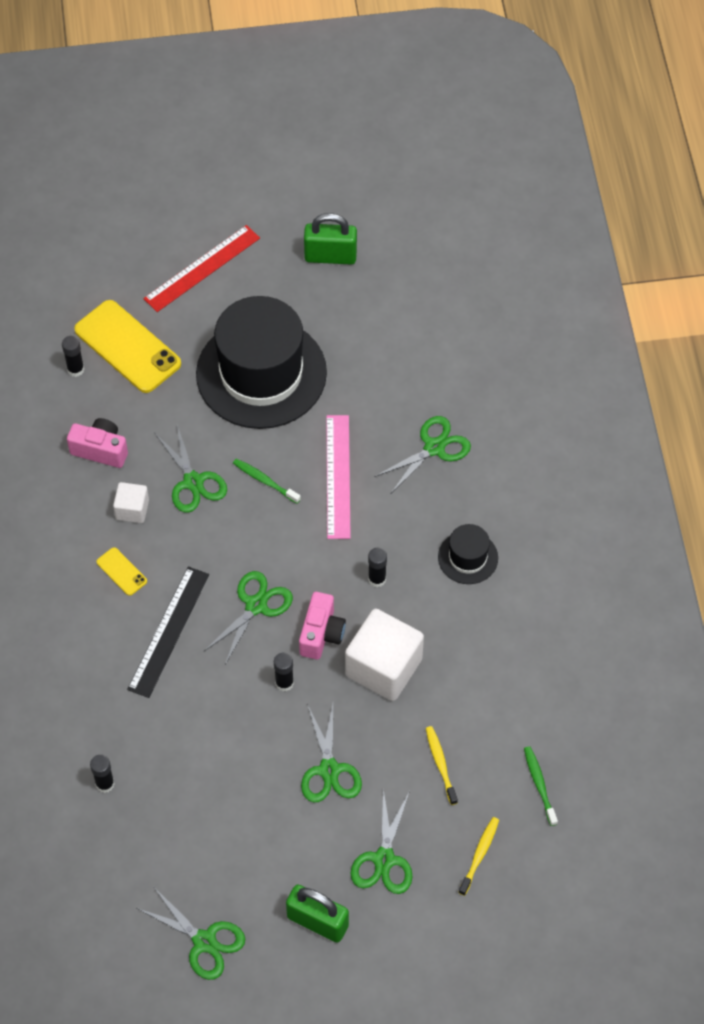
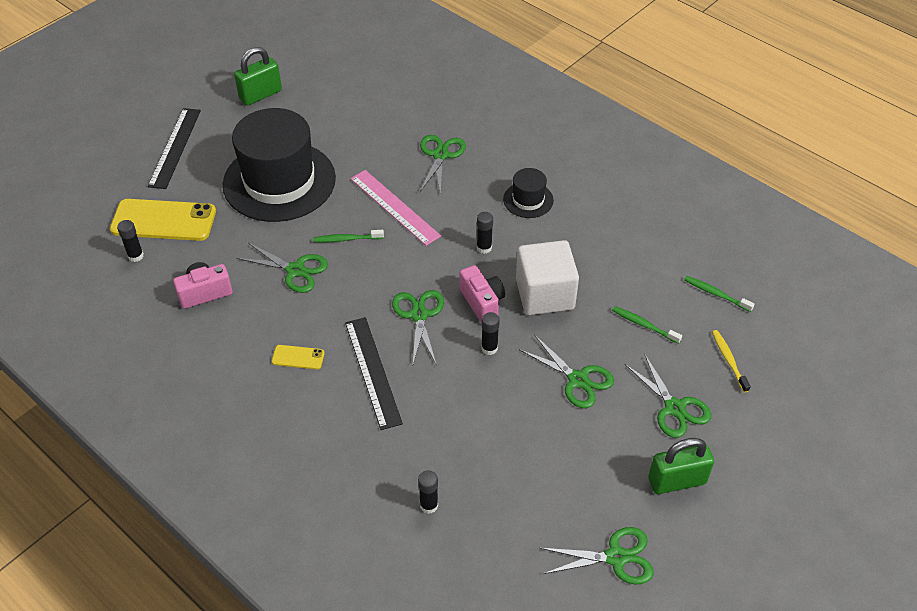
camera: 40 degrees left, 10 degrees down
white cube [113,482,149,523] -> none
red ruler [143,225,260,312] -> black ruler [148,108,201,189]
yellow toothbrush [426,726,458,805] -> green toothbrush [612,306,682,344]

